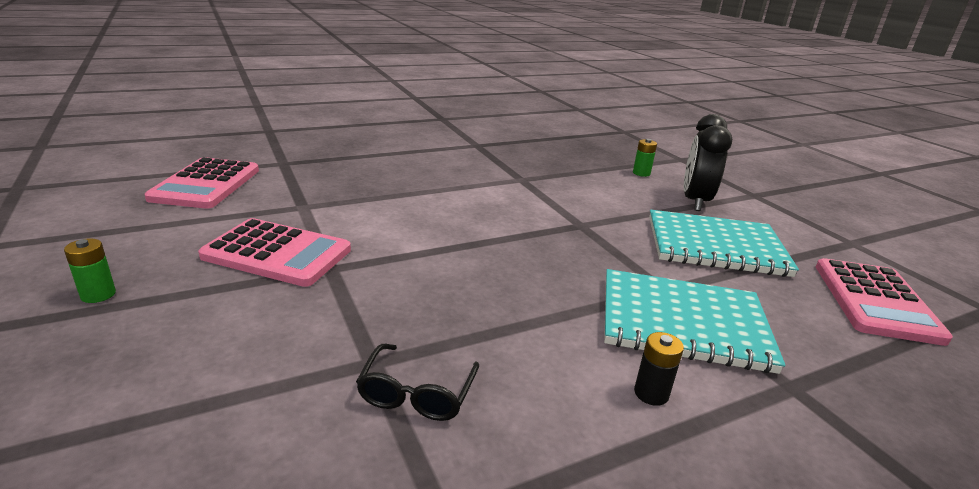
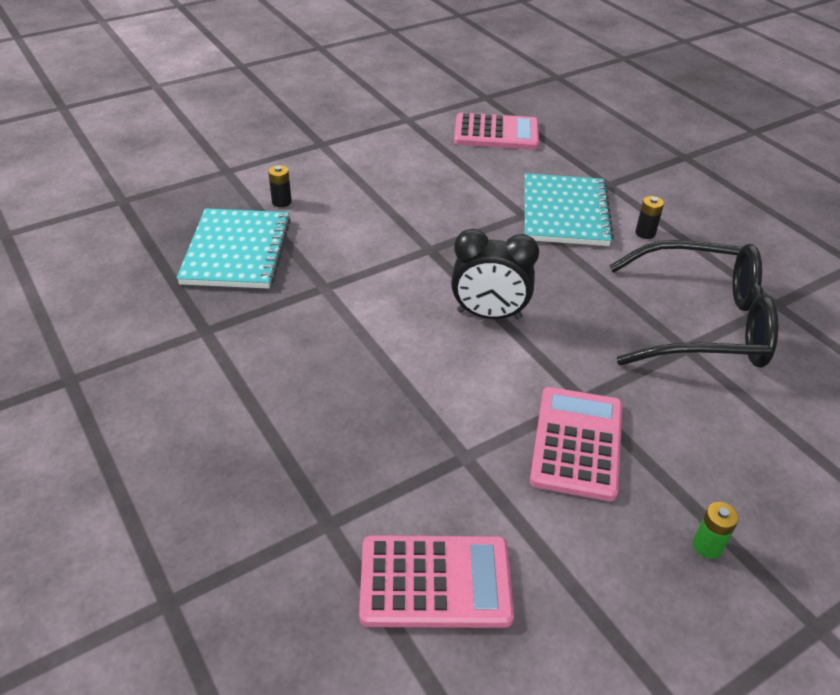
camera: 95 degrees left, 15 degrees up
black glasses [356,344,479,421] -> black glasses [609,240,778,368], size x2.38
green battery [633,139,657,177] -> black battery [268,165,292,207]
turquoise notebook [649,210,799,277] -> turquoise notebook moved to [177,208,291,289]
black clock [684,114,732,211] -> black clock moved to [451,229,539,320]

